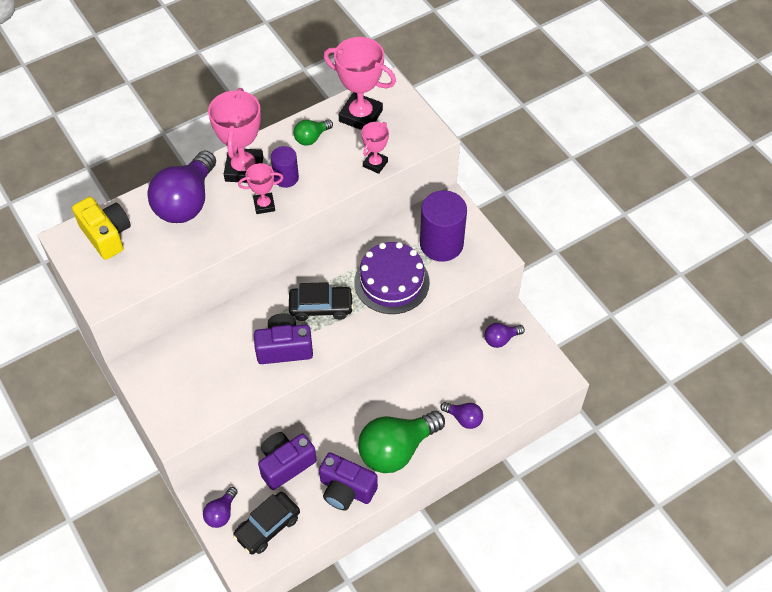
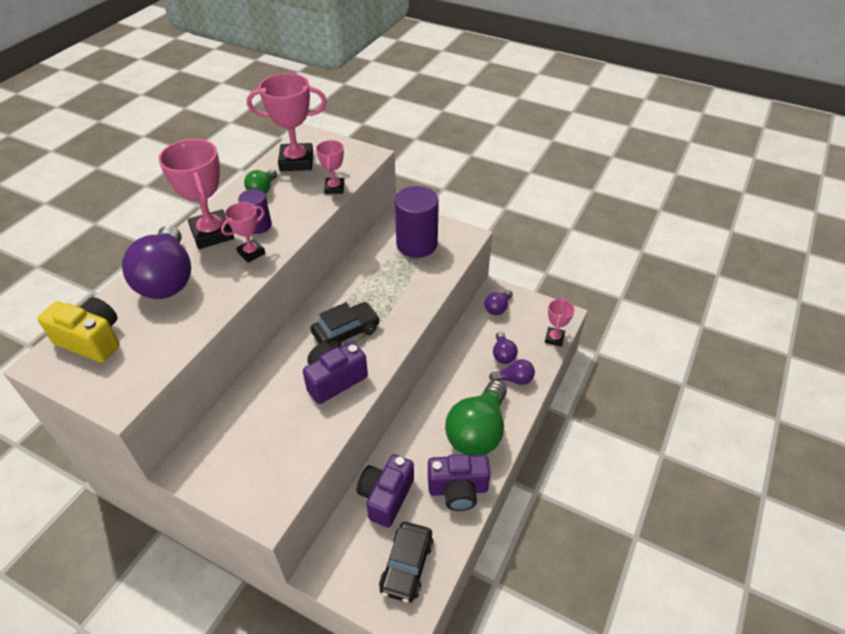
camera: 30 degrees left, 10 degrees down
purple light bulb [203,487,237,528] -> purple light bulb moved to [493,332,518,364]
purple cake [354,242,430,314] -> none
none -> pink trophy [545,298,575,347]

